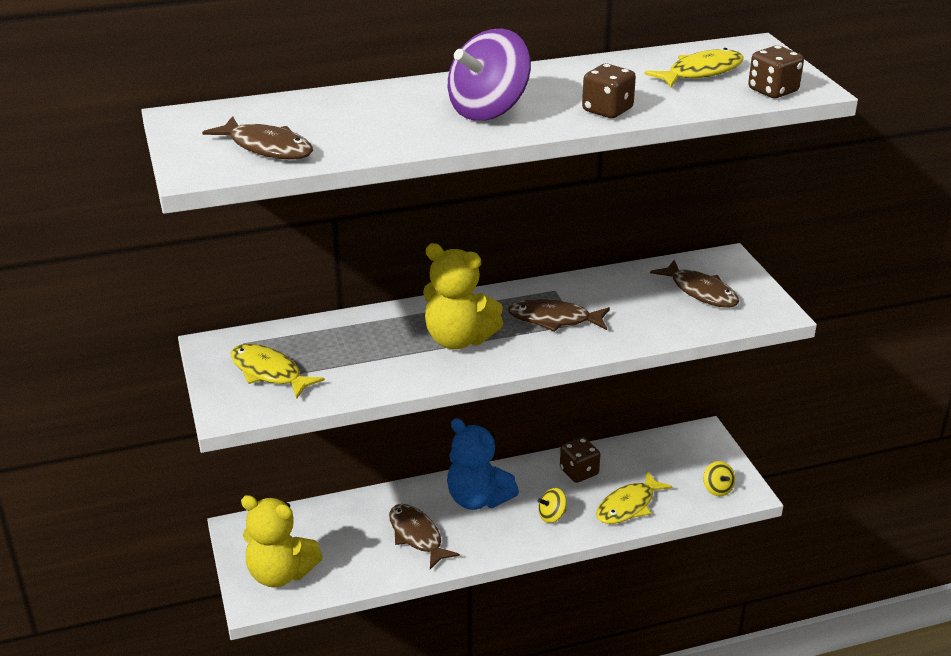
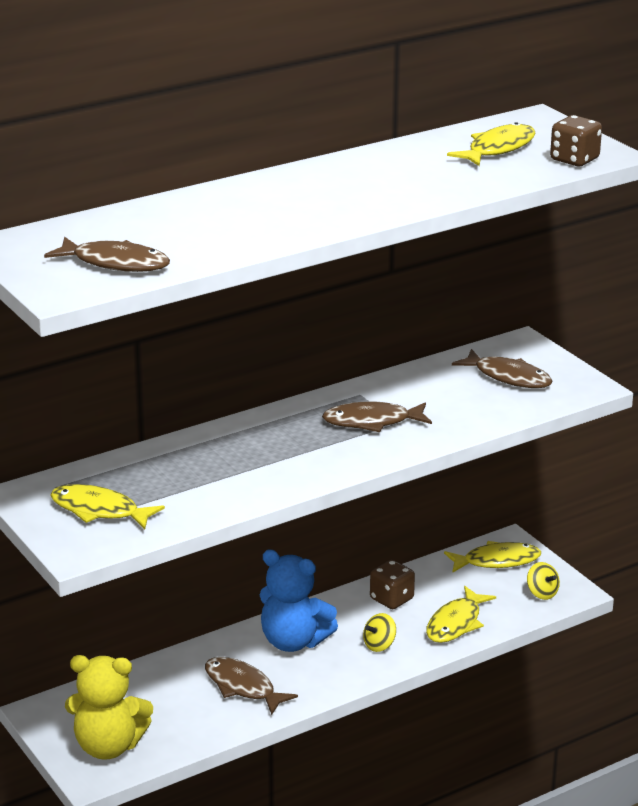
camera: 15 degrees left, 5 degrees down
yellow teddy bear [423,243,503,349] -> none
purple spinning top [448,29,531,121] -> none
brown dice [582,64,636,118] -> none
none -> yellow fish [444,541,541,573]

